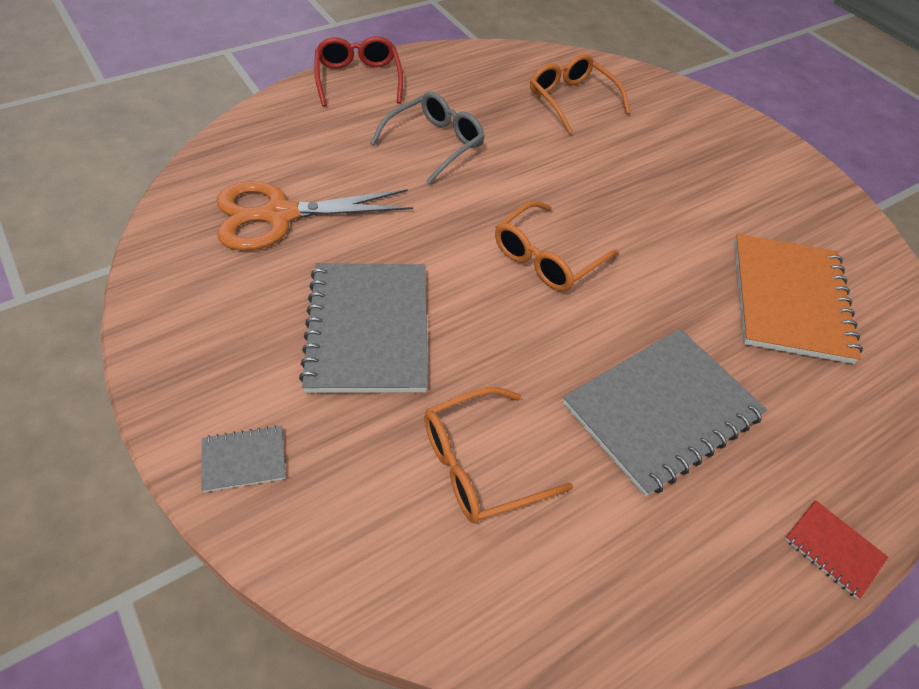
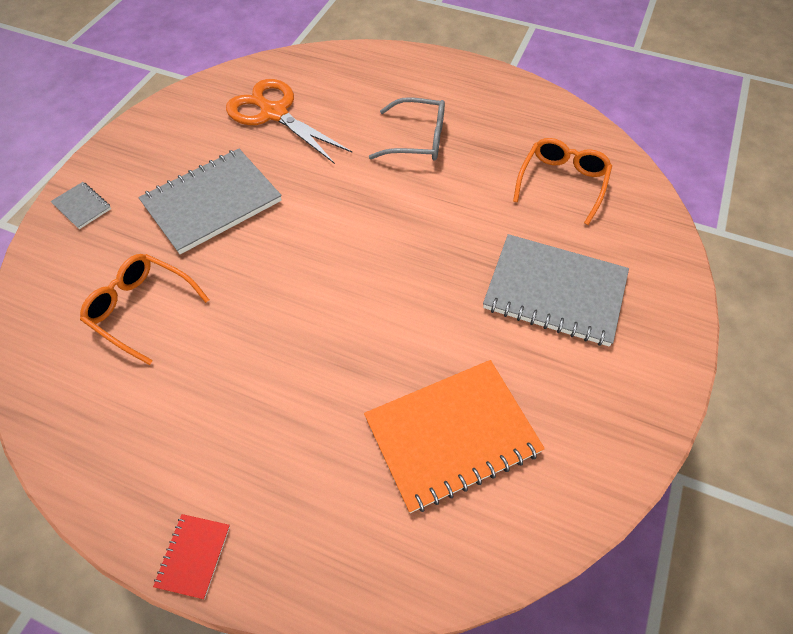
camera: 60 degrees right, 5 degrees up
red glasses [314,36,403,107] -> none
orange glasses [495,201,619,291] -> none
grey notebook [563,328,767,497] -> grey notebook moved to [483,234,629,347]

